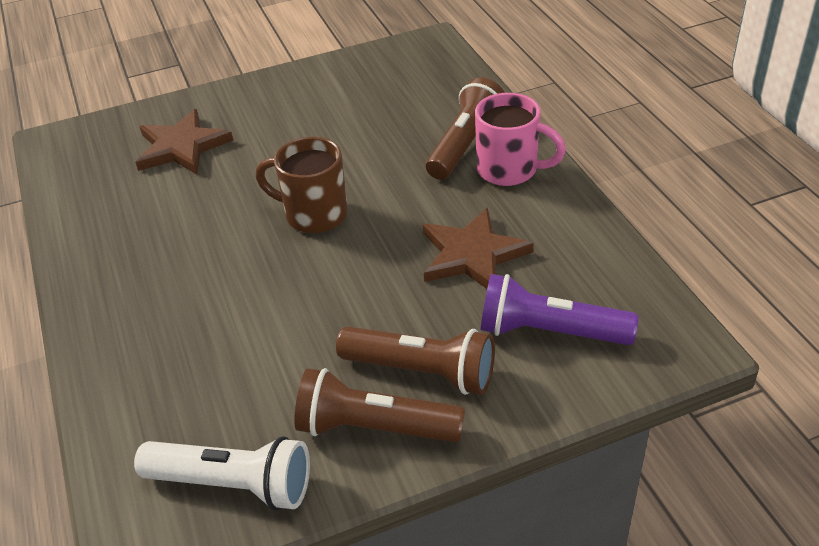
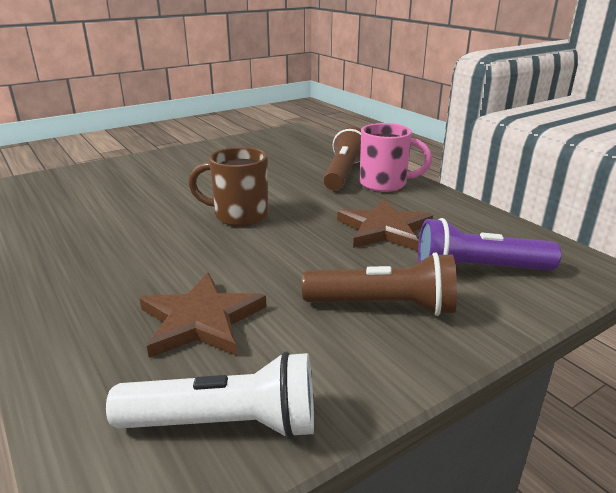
camera: 15 degrees left, 15 degrees down
brown star [135,109,234,174] -> brown star moved to [139,273,267,358]
brown flashlight [294,368,465,442] -> none

